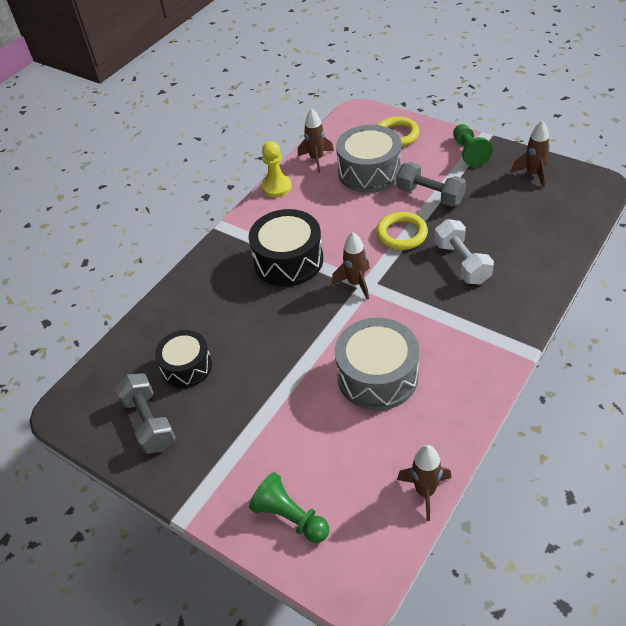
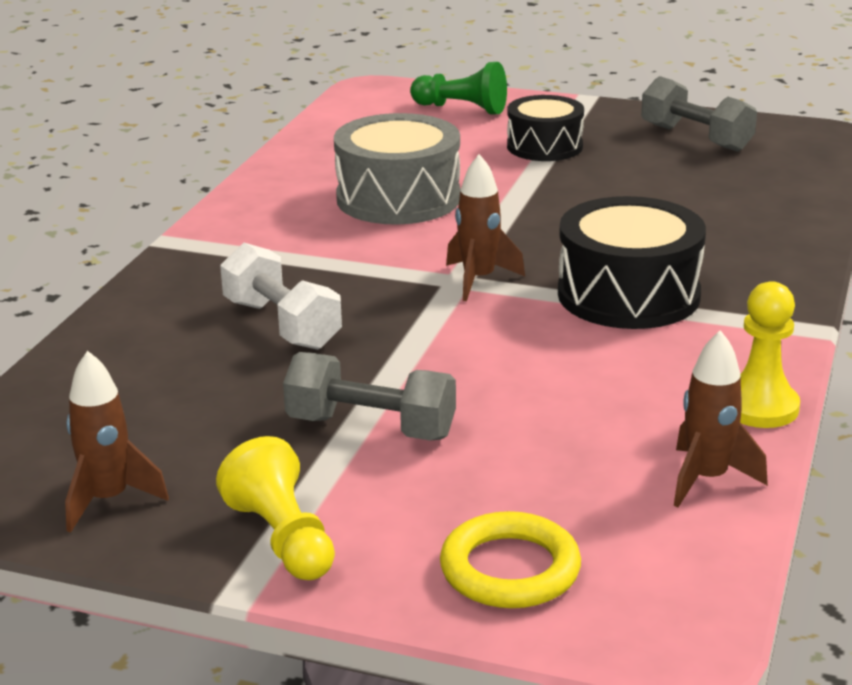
camera: 160 degrees right, 20 degrees down
black drum [155,330,212,388] -> black drum moved to [507,95,584,161]
grey drum [336,125,401,193] -> none
yellow ring [376,212,428,250] -> none
brown rocket [397,445,452,521] -> none
green pawn [453,124,493,167] -> yellow pawn [216,436,335,580]

